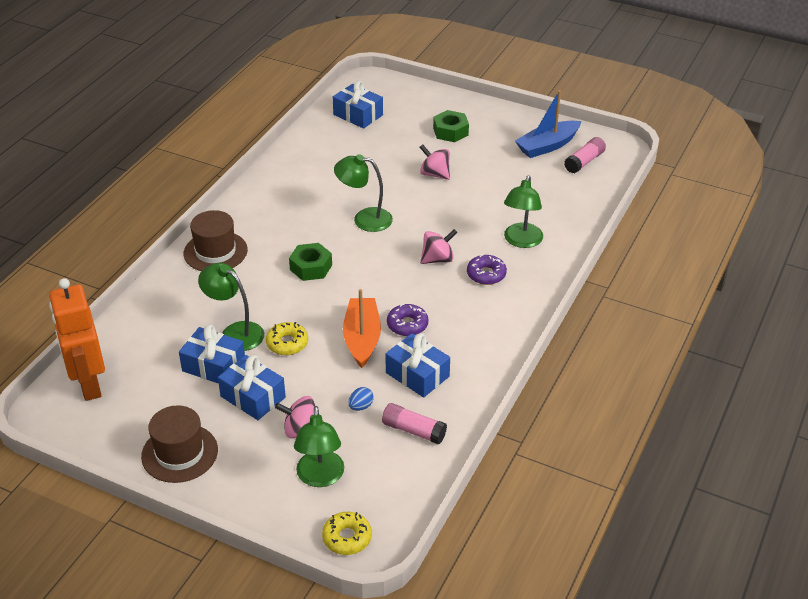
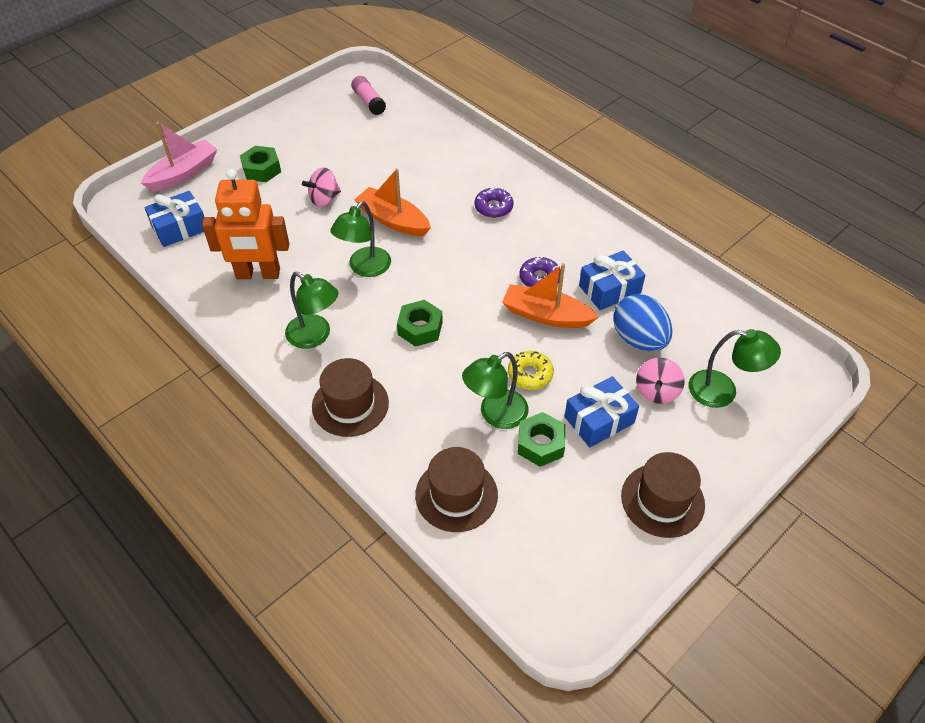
camera: 70 degrees left, 10 degrees up
orange robot [49,278,105,401] -> orange robot moved to [202,169,289,279]
blue gift [179,324,245,384] -> green nut [518,412,565,467]
yellow donut [322,512,372,555] -> none
blue egg [348,387,374,411] -> blue egg [613,294,673,351], size x2.33
pink glue stick [382,403,447,444] -> none
pink spinning top [420,229,458,264] -> none
green lamp [504,175,543,248] -> green lamp moved to [285,272,339,349]
blue boat [515,90,581,158] -> none
none -> pink boat [141,122,218,191]
none -> orange boat [354,168,431,236]
none -> brown hat [415,447,498,532]

